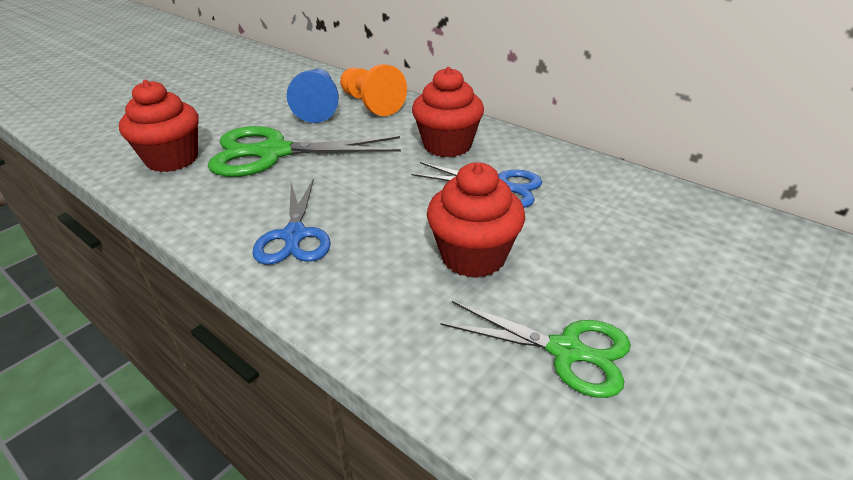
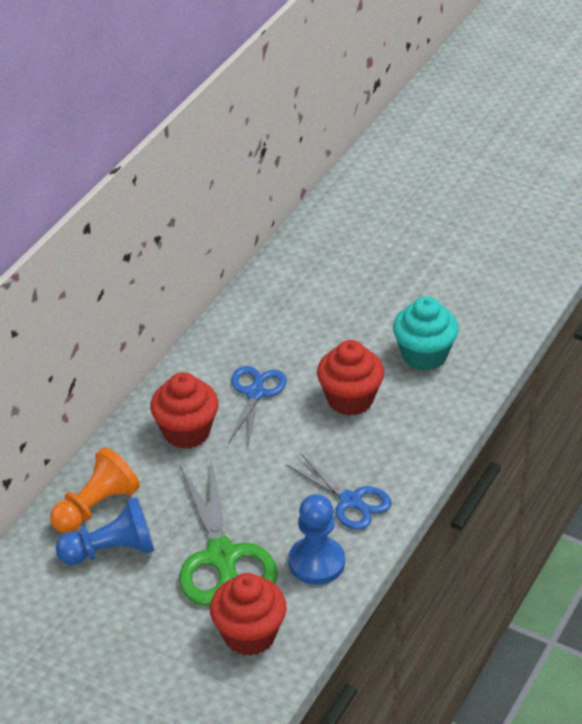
camera: 100 degrees left, 5 degrees up
blue scissors [252,178,331,265] -> blue scissors turned 60 degrees clockwise [286,453,392,530]
green scissors [441,301,631,398] -> turquoise cupcake [393,296,459,371]
none -> blue pawn [288,494,345,585]

